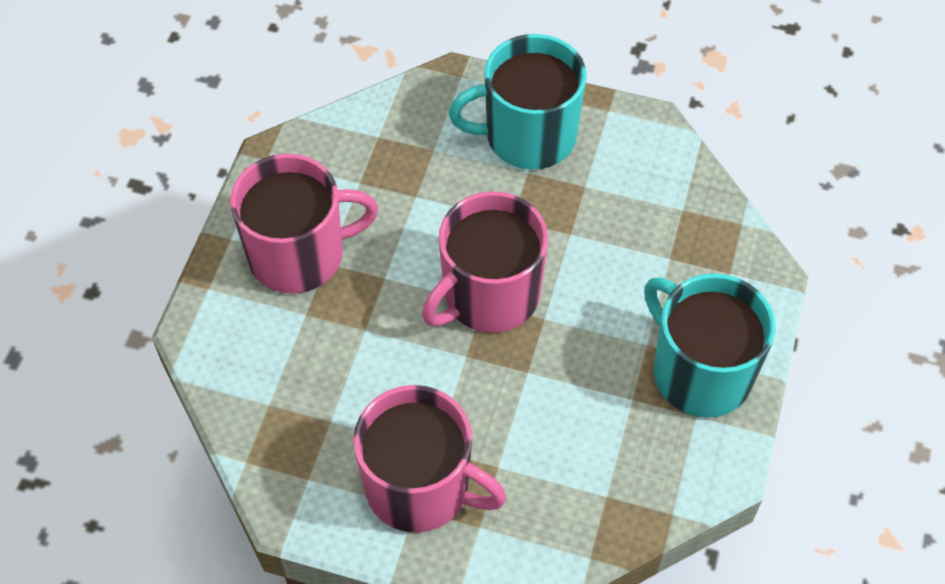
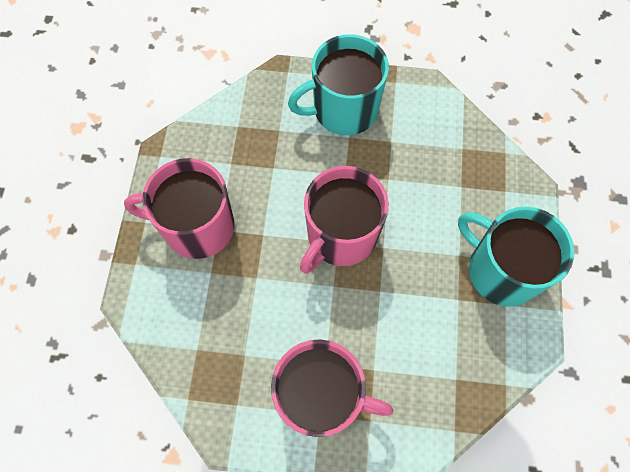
camera: 10 degrees left, 10 degrees up
pink mug [230,154,378,294] -> pink mug turned 150 degrees counterclockwise [124,158,234,259]

